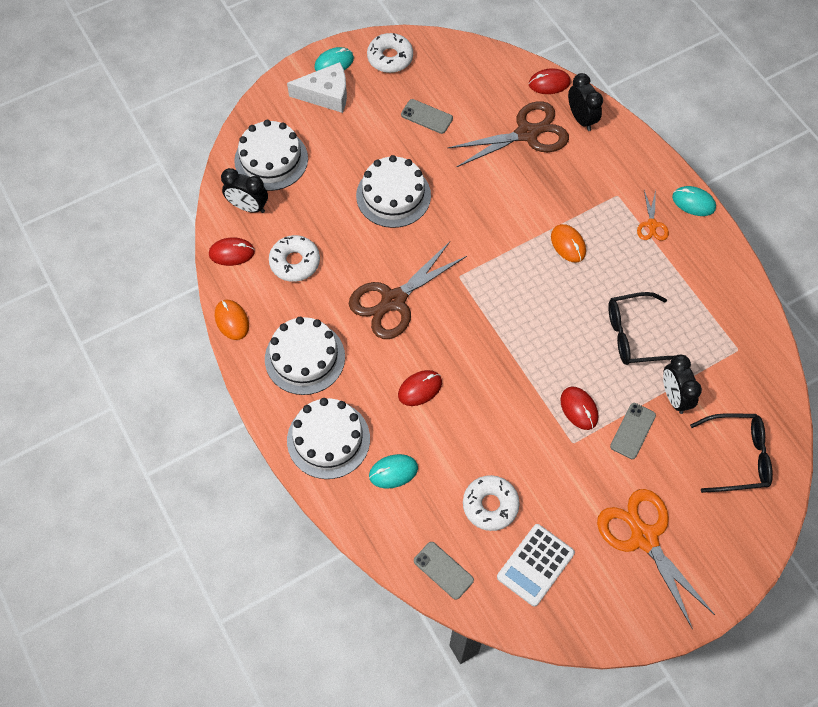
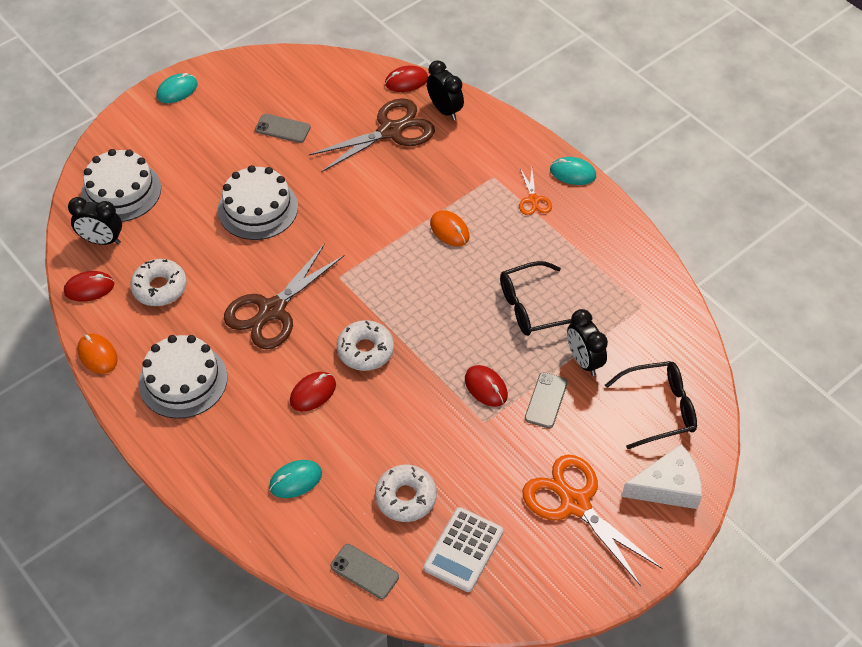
camera: 10 degrees left, 10 degrees down
white cheese [287,62,347,113] -> white cheese moved to [621,444,702,509]
white cake [287,398,370,479] -> none
white donut [367,33,413,73] -> white donut moved to [337,320,394,371]

